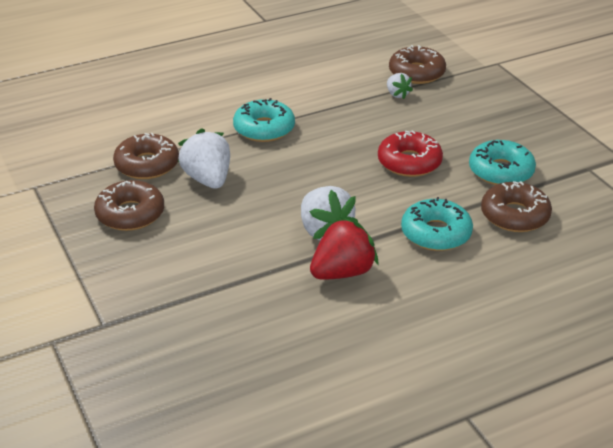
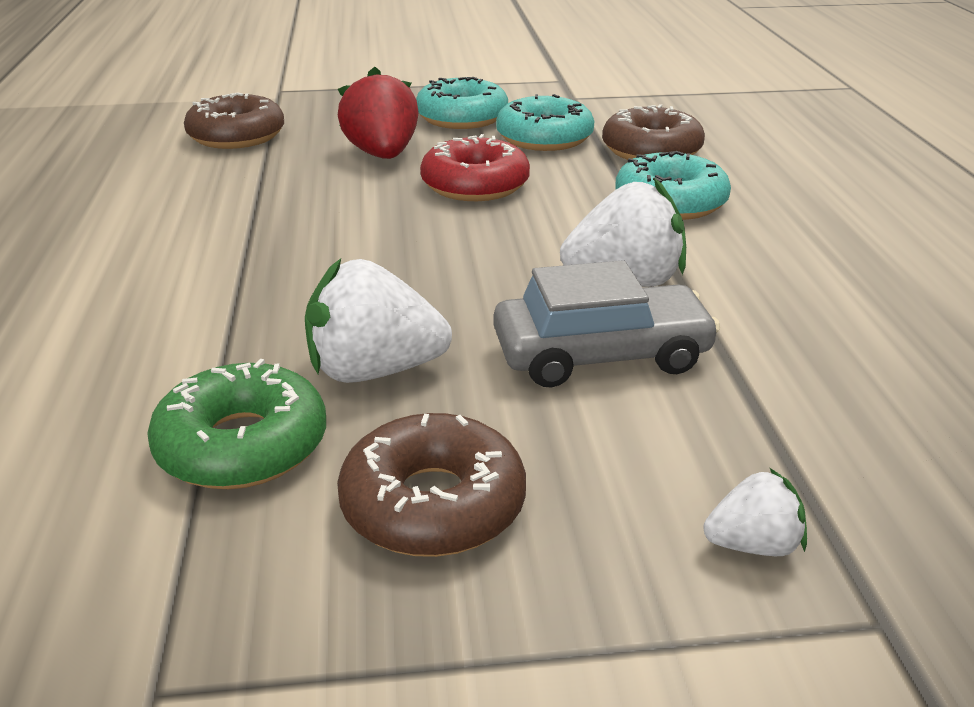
camera: 70 degrees left, 5 degrees down
brown donut [113,133,179,179] -> green donut [147,359,326,489]
turquoise donut [233,98,295,142] -> turquoise donut moved to [416,77,508,129]
red strawberry [310,217,378,280] -> red strawberry moved to [338,67,418,159]
white strawberry [387,73,413,99] -> white strawberry moved to [703,468,807,556]
none -> grey car [493,260,720,387]

